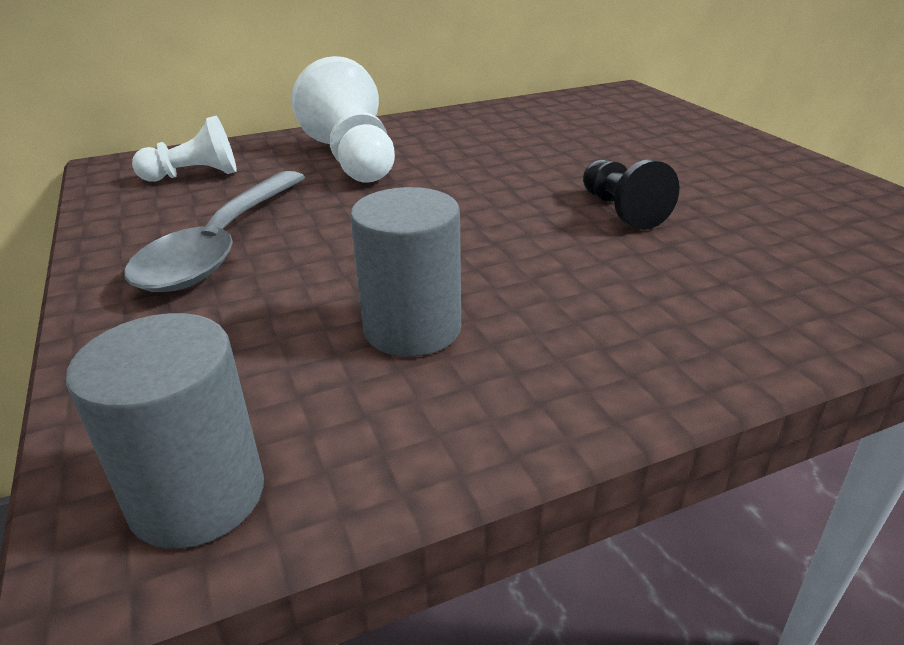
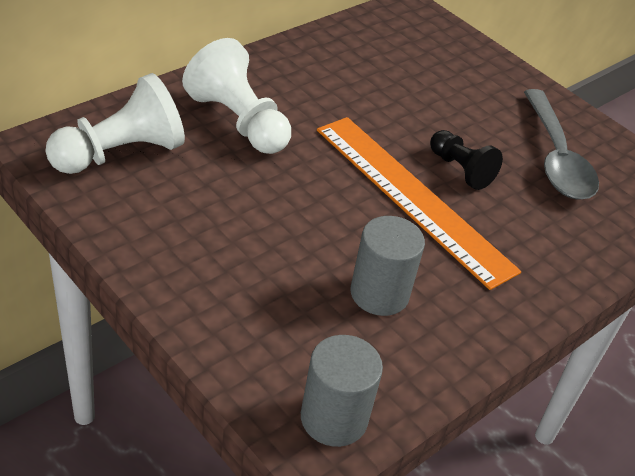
camera: 25 degrees left, 10 degrees up
grey spoon [125,171,306,292] -> grey spoon moved to [524,89,599,200]
white pawn [132,116,237,182] -> white pawn [45,73,185,174], size x1.64
none -> orange ruler [317,117,521,290]

